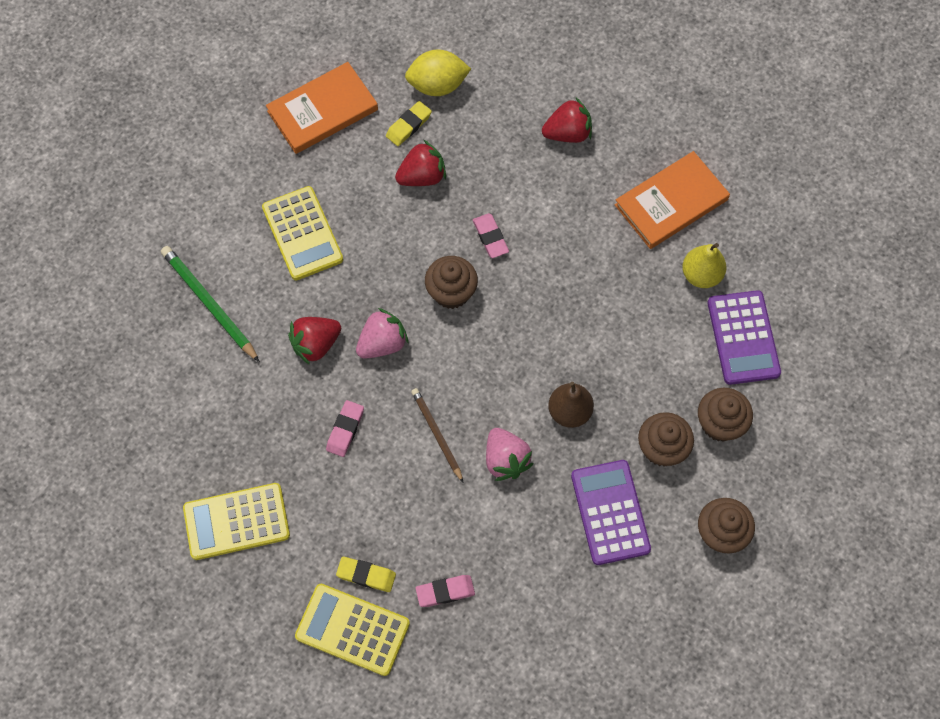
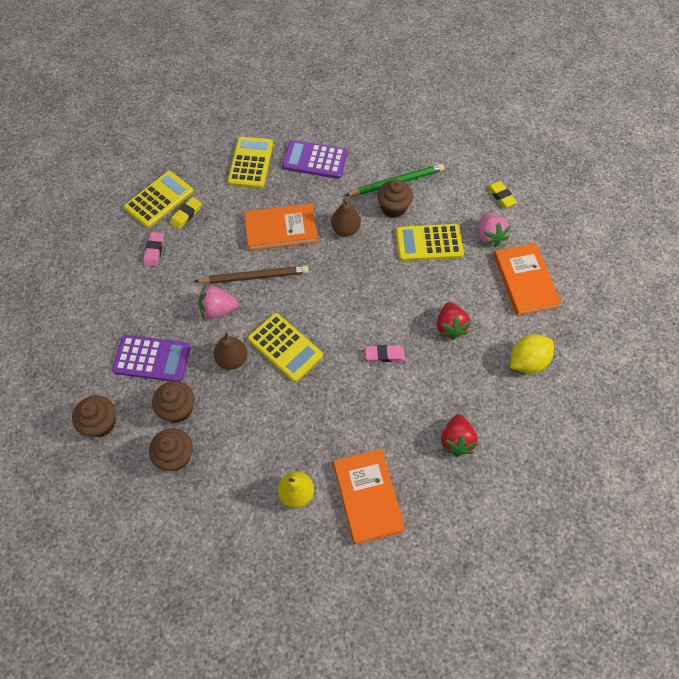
camera: 110 degrees right, 5 degrees down
red strawberry [288,317,341,365] -> brown pear [331,198,361,236]
pink eraser [326,400,364,457] -> orange book [244,204,318,251]
pink strawberry [356,308,409,359] -> pink strawberry moved to [479,214,511,248]
yellow eraser [386,101,432,146] -> yellow eraser moved to [487,181,517,207]
yellow lemon [405,49,471,96] -> yellow lemon turned 45 degrees clockwise [510,334,554,373]
brown pencil [411,388,463,482] -> brown pencil [194,266,309,284], size x1.52
brown cupcake [425,256,478,309] -> brown cupcake moved to [377,179,413,218]
purple calculator [707,290,781,385] -> purple calculator moved to [282,140,348,179]
none -> yellow calculator [248,313,323,382]

